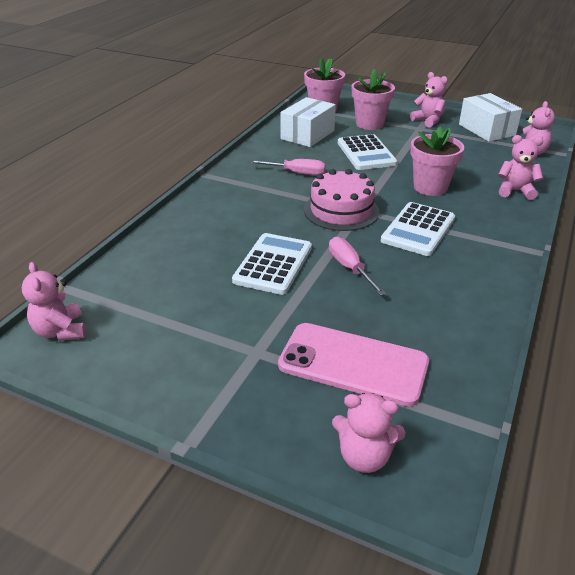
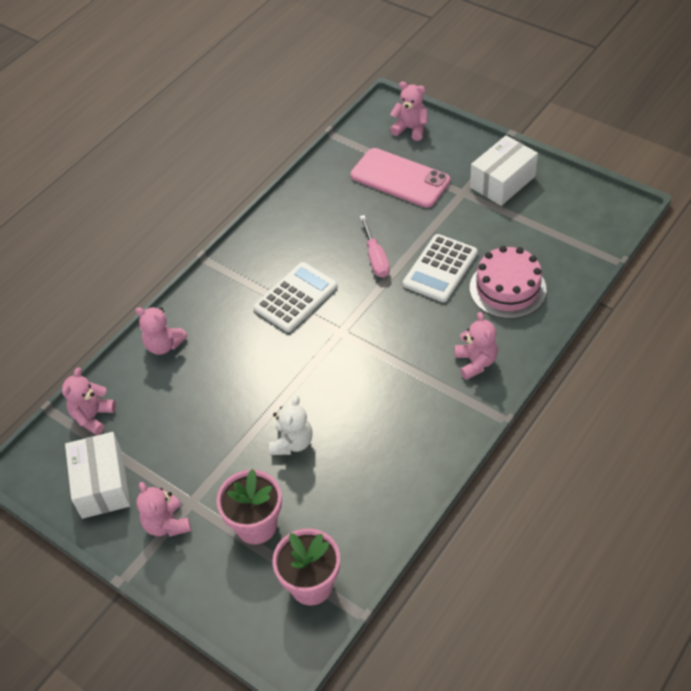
camera: 165 degrees left, 15 degrees up
pink teddy bear [22,262,86,341] -> pink teddy bear moved to [455,312,498,380]
pink screwdriver [250,159,325,175] -> none
white box [280,97,336,147] -> white box moved to [470,135,538,206]
pink cake [304,169,379,231] -> pink cake moved to [470,246,547,319]
white calculator [338,134,397,170] -> white teddy bear [269,396,313,455]
pink flower pot [410,126,464,196] -> none

